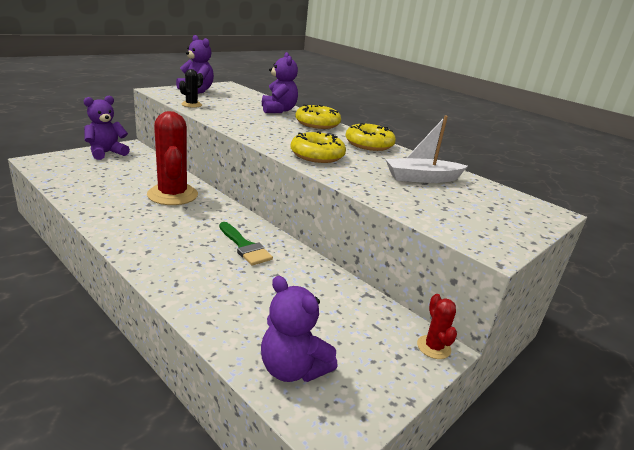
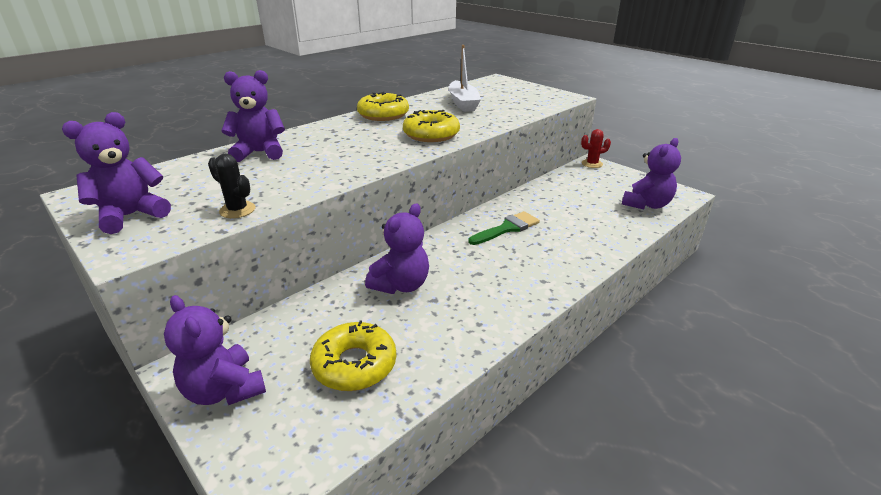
camera: 85 degrees left, 5 degrees up
red cactus [147,111,198,205] -> purple teddy bear [365,203,429,294]
yellow donut [295,104,341,129] -> yellow donut moved to [310,321,396,391]

